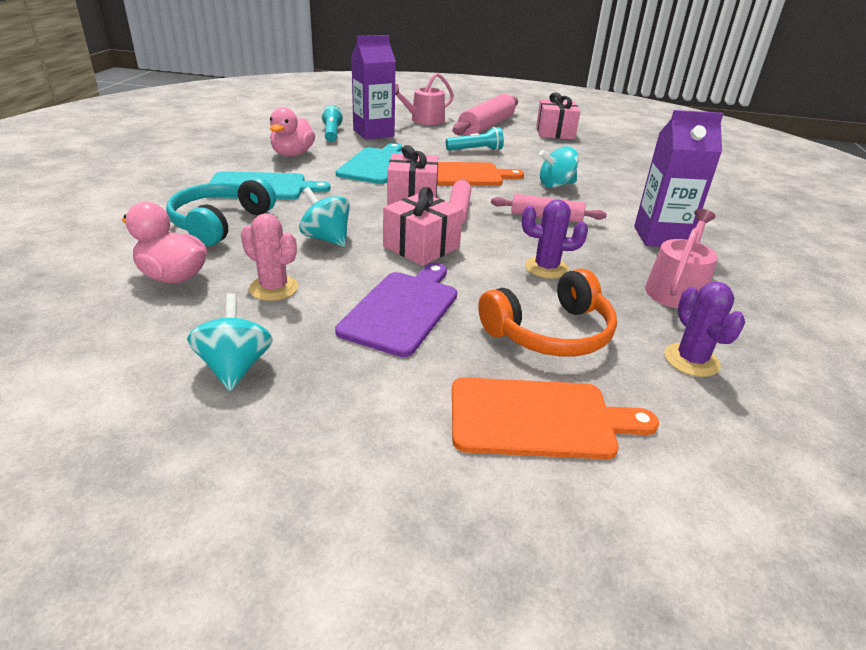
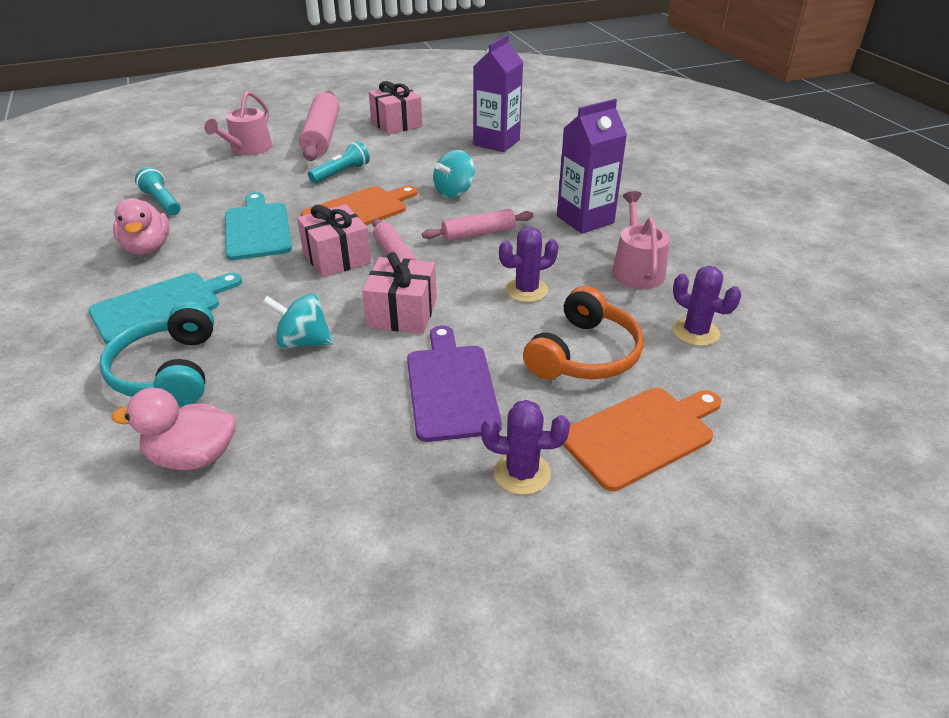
camera: 30 degrees left, 5 degrees up
turquoise spinning top [187,293,273,391] -> none
pink cactus [241,213,298,301] -> none
purple carton [351,35,396,140] -> purple carton moved to [473,35,523,152]
none -> purple cactus [481,400,570,495]

